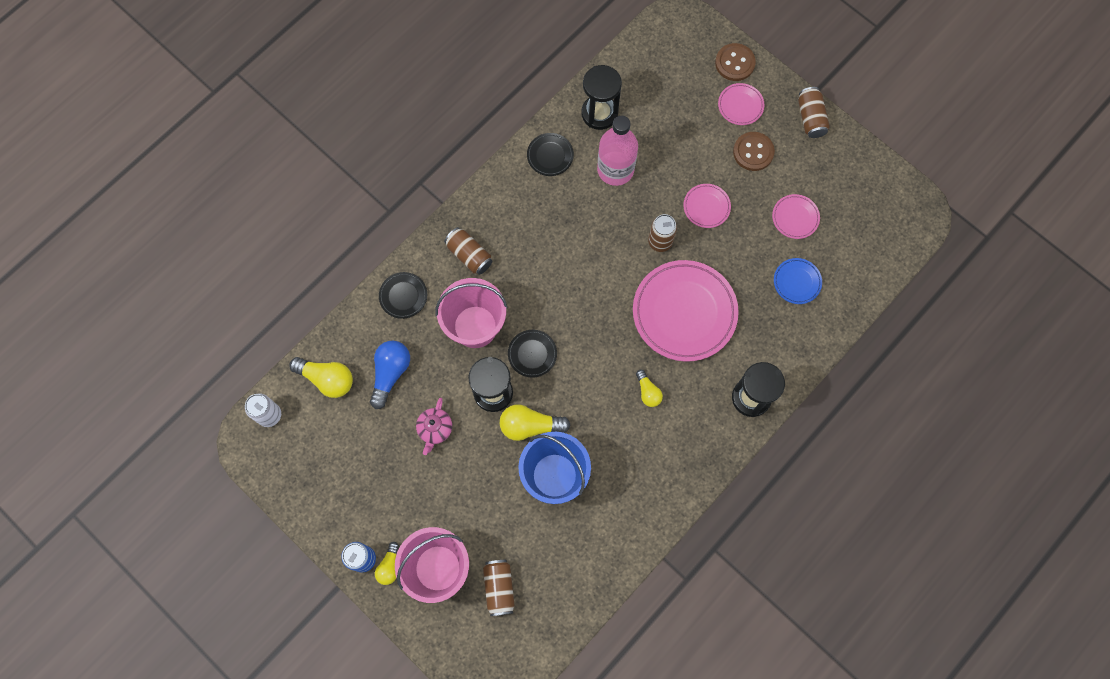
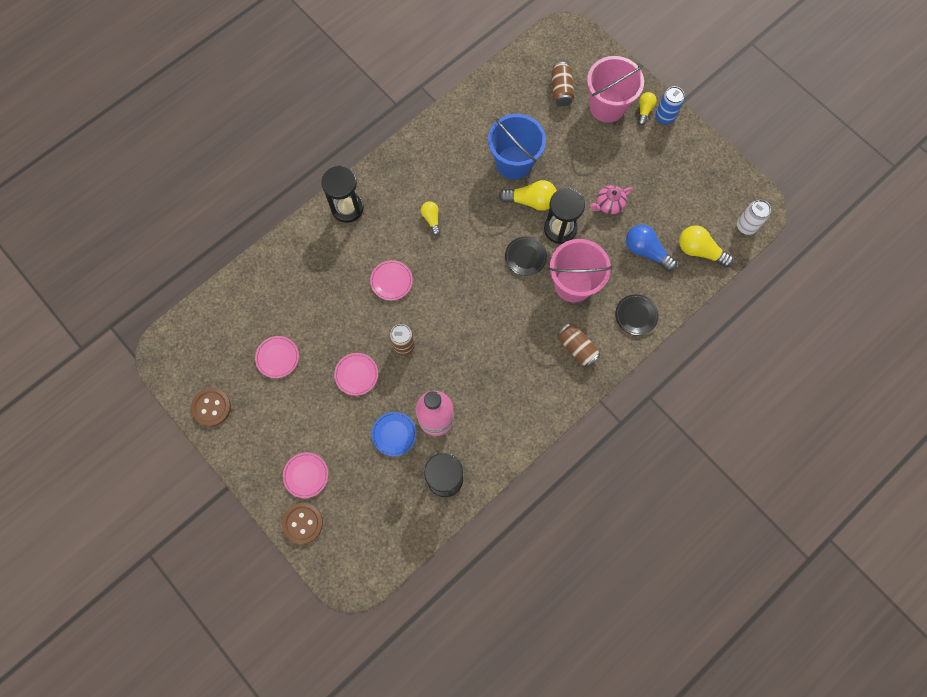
camera: 175 degrees left, 0 degrees up
blue light bulb [370,341,410,409] -> blue light bulb turned 105 degrees clockwise [626,224,677,271]
pink teapot [416,398,452,455] -> pink teapot turned 135 degrees counterclockwise [590,185,633,214]
black plate [527,133,574,176] -> none
pink plate [633,260,739,362] -> pink plate [370,260,413,300], size x0.46
brown button [733,132,775,171] -> brown button moved to [191,388,231,427]
blue plate [774,258,822,304] -> blue plate moved to [372,412,416,456]
brown can [798,87,830,138] -> none

